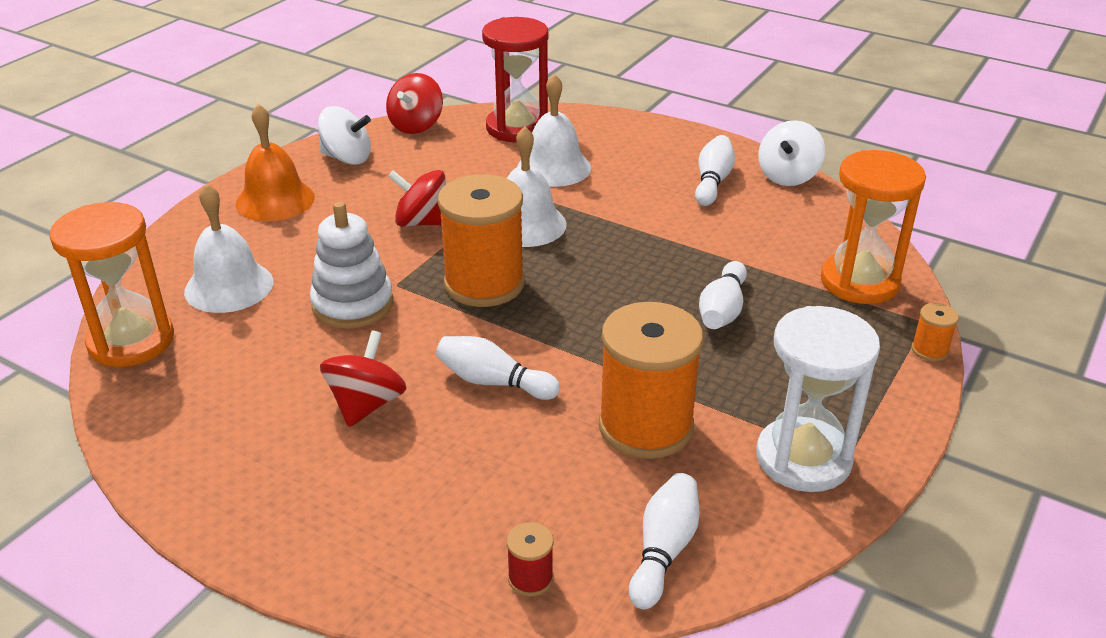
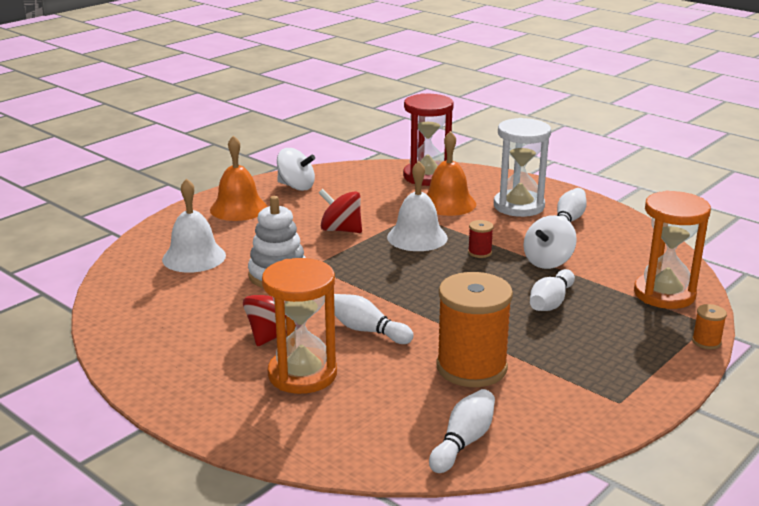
camera: 10 degrees right, 10 degrees down
orange hourglass [49,202,174,367] -> orange hourglass moved to [262,258,337,394]
red spinning top [386,73,443,134] -> none
orange spool [438,174,525,307] -> none
red spool [507,522,554,596] -> red spool moved to [468,220,494,258]
white bell [517,74,591,187] -> orange bell [427,131,476,216]
white hourglass [756,306,880,492] -> white hourglass moved to [494,118,551,217]
white spinning top [758,120,825,186] -> white spinning top moved to [523,215,577,269]

